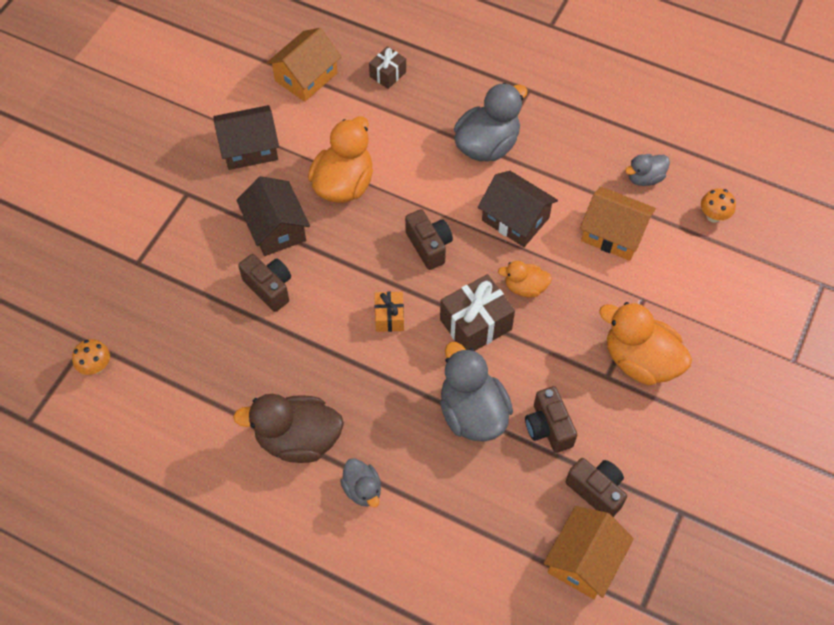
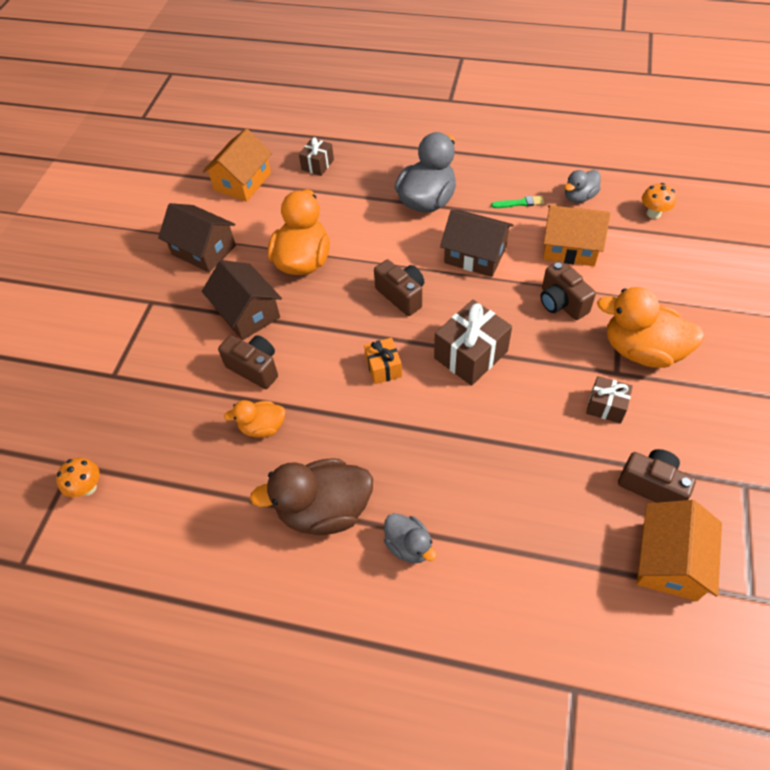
camera: 10 degrees left, 5 degrees down
brown house [213,105,279,170] -> brown house turned 60 degrees clockwise [158,203,236,273]
grey duck [440,342,513,441] -> none
orange duck [498,261,552,297] -> orange duck moved to [224,400,286,438]
brown camera [525,386,577,453] -> brown camera moved to [540,261,596,320]
none -> green brush [491,195,545,208]
none -> brown gift [586,376,633,423]

